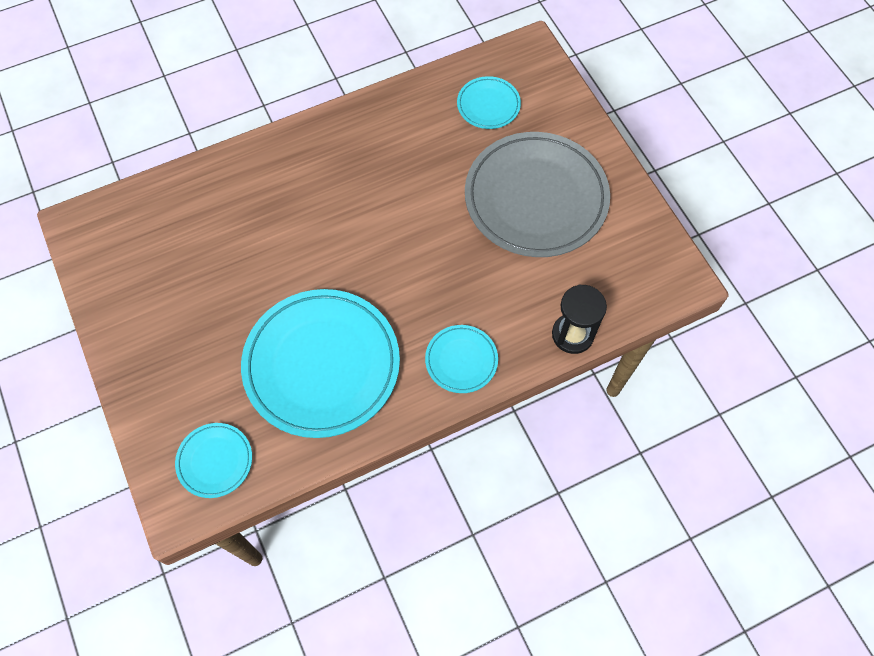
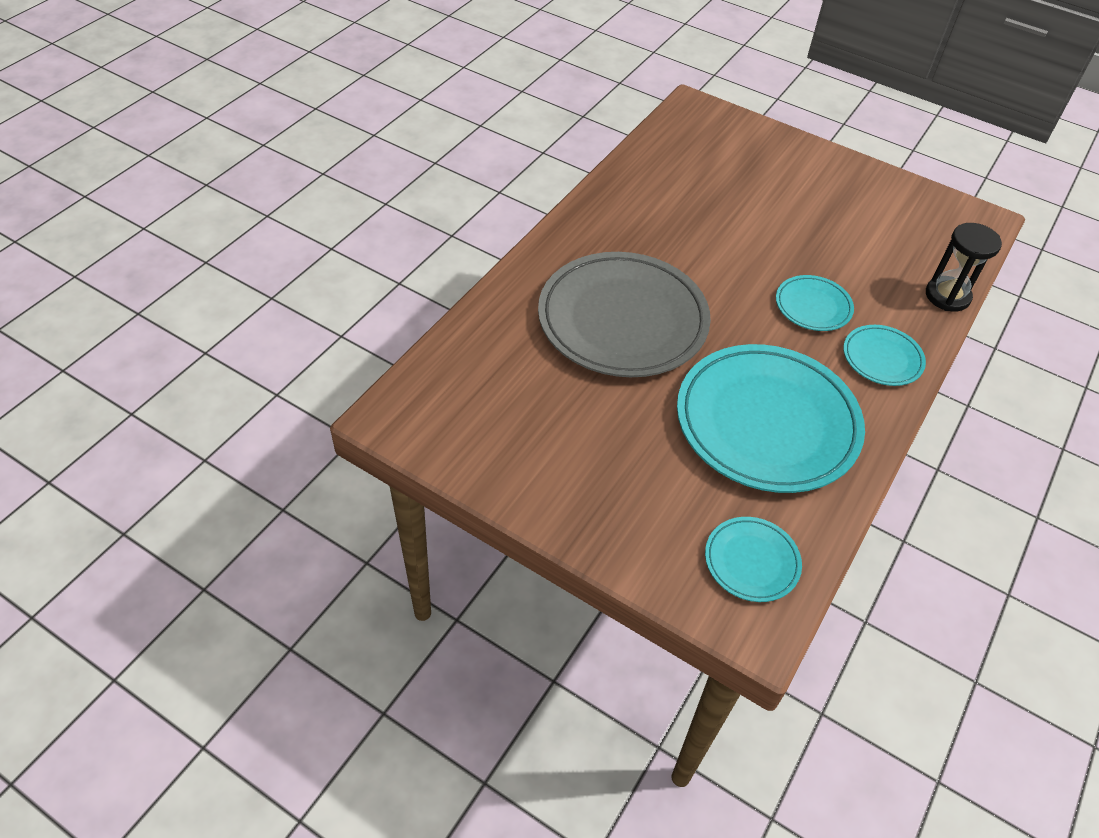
camera: 35 degrees left, 15 degrees down
turquoise plate [457,76,521,129] -> turquoise plate moved to [776,275,854,331]
grey plate [465,132,610,257] -> grey plate moved to [538,252,711,377]

